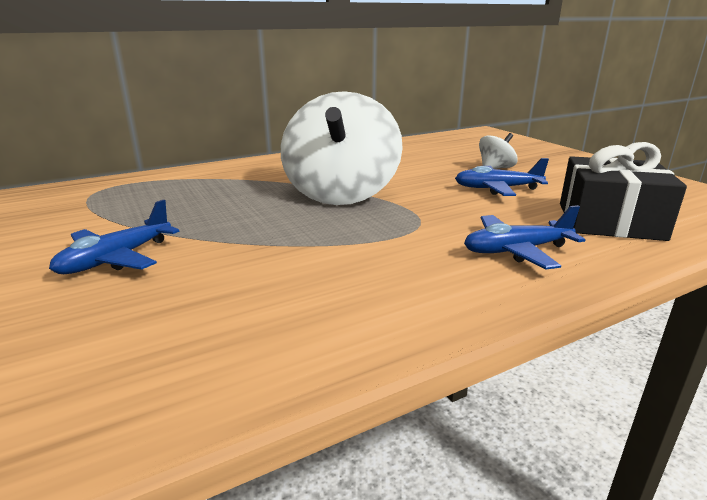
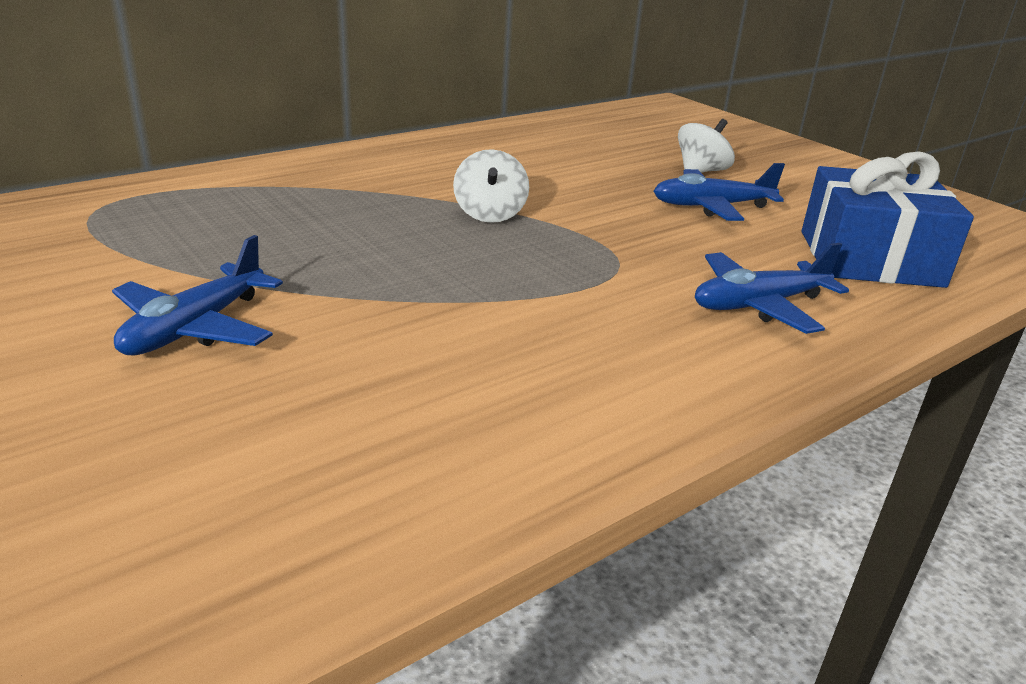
camera: 10 degrees left, 5 degrees up
white spinning top [281,91,403,205] -> white spinning top [453,149,529,223], size x0.42
black gift [560,142,687,241] -> blue gift [802,152,974,288]

